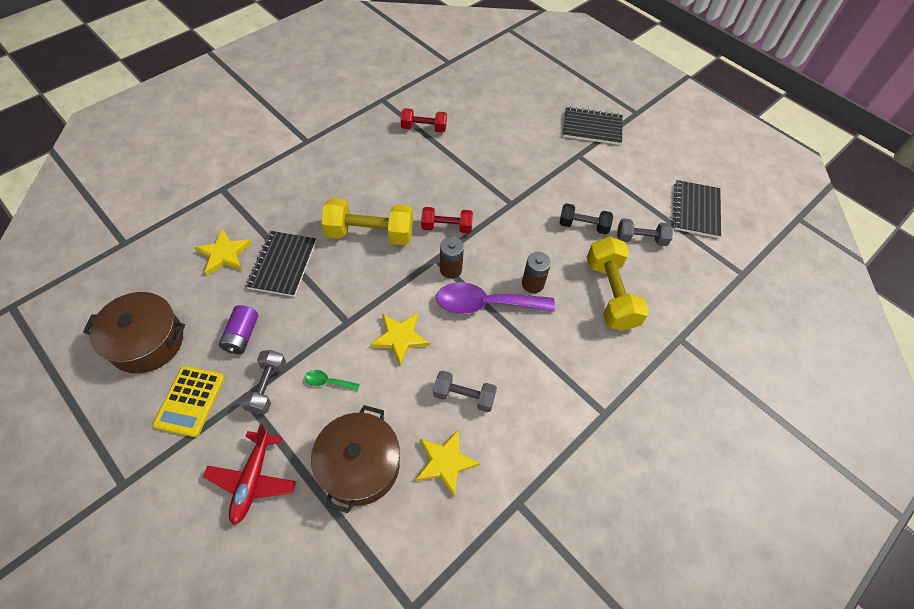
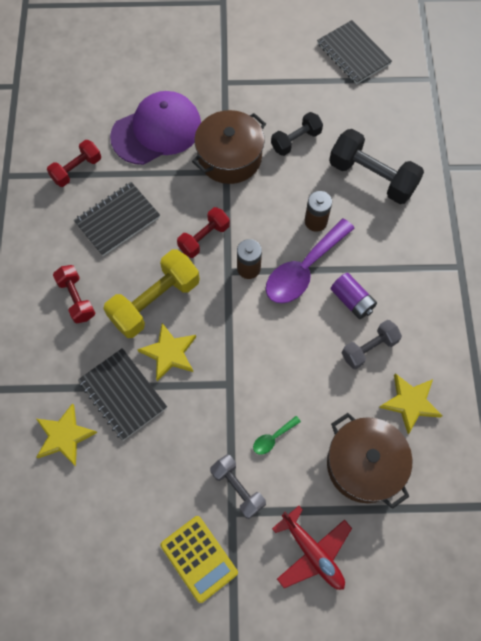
camera: 45 degrees left, 10 degrees up
brown pot [83,292,185,373] -> brown pot moved to [192,110,266,184]
purple battery [219,305,258,354] -> purple battery moved to [331,273,377,319]
yellow star [370,313,430,365] -> yellow star moved to [137,323,196,381]
black notebook [563,107,623,145] -> black notebook moved to [74,182,160,256]
yellow dumbbell [586,236,649,331] -> black dumbbell [329,129,424,204]
grey dumbbell [617,218,673,246] -> none
none -> red dumbbell [53,265,95,323]
none -> purple cap [110,91,201,165]

